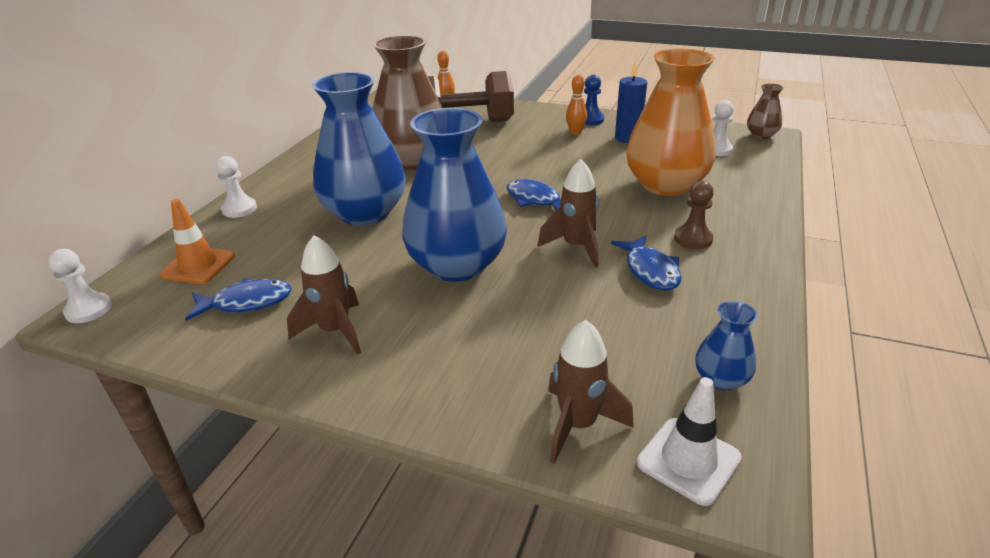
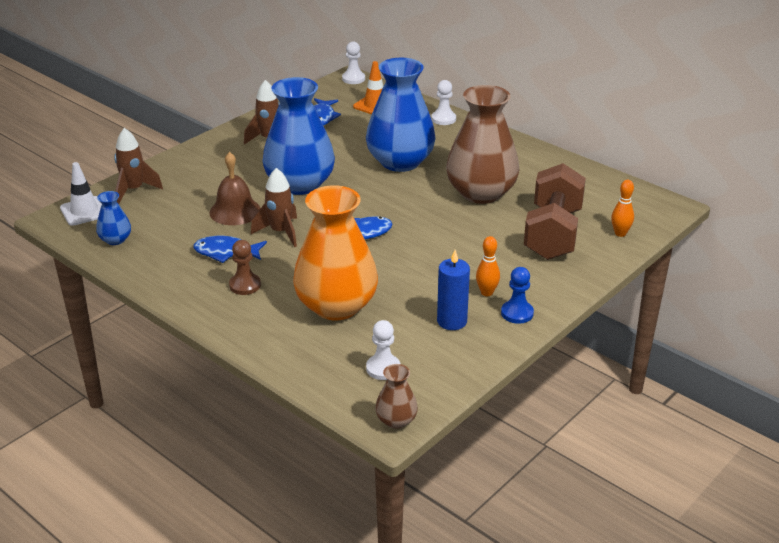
camera: 110 degrees right, 0 degrees up
none -> brown bell [209,152,260,225]

